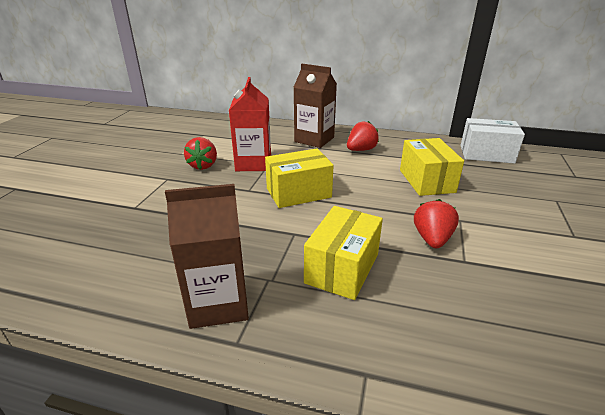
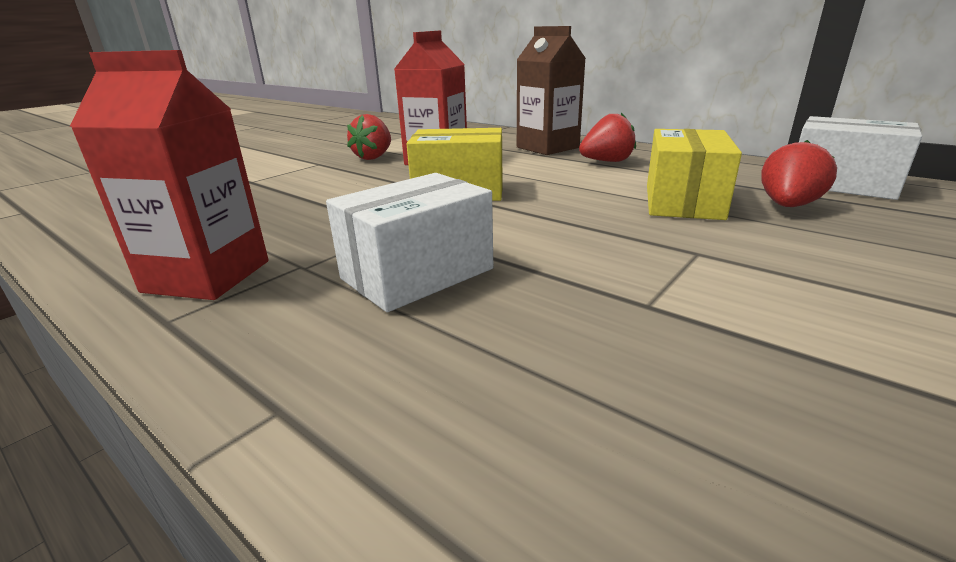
camera: 25 degrees right, 5 degrees down
brown carton [165,184,249,329] -> red carton [70,50,269,300]
yellow box [304,206,383,300] -> white box [326,173,493,312]
red strawberry [414,199,459,248] -> red strawberry moved to [761,140,837,207]

